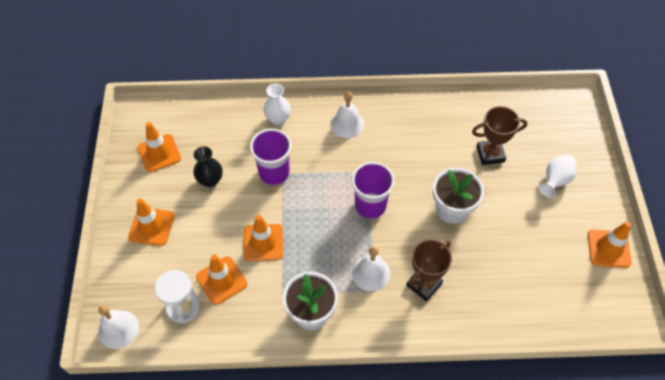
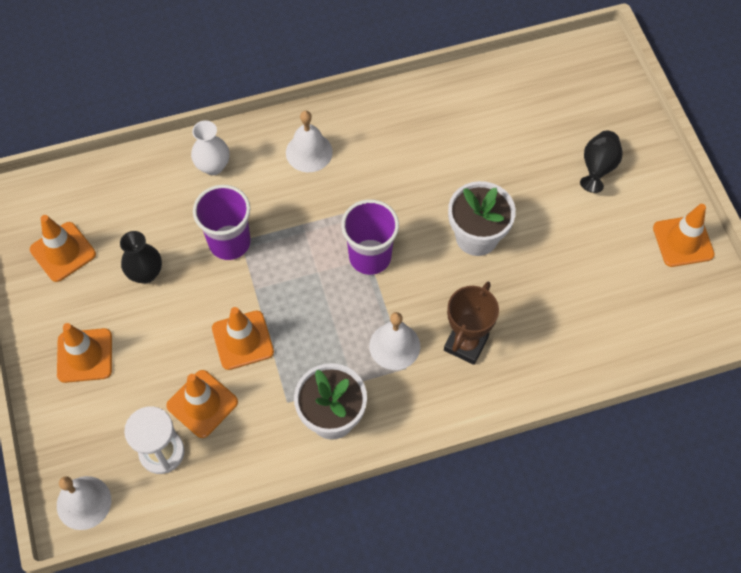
camera: 15 degrees left, 5 degrees up
brown trophy [472,106,527,165] -> none
white vase [539,155,576,198] -> black vase [580,131,623,193]

